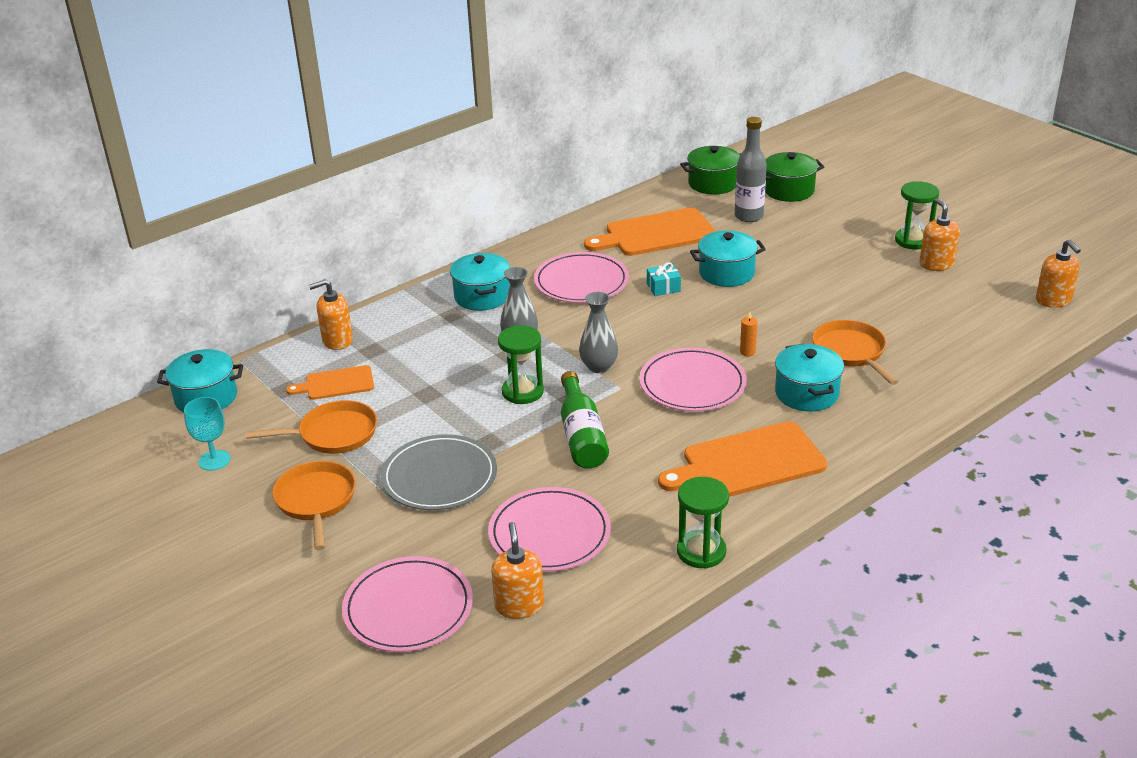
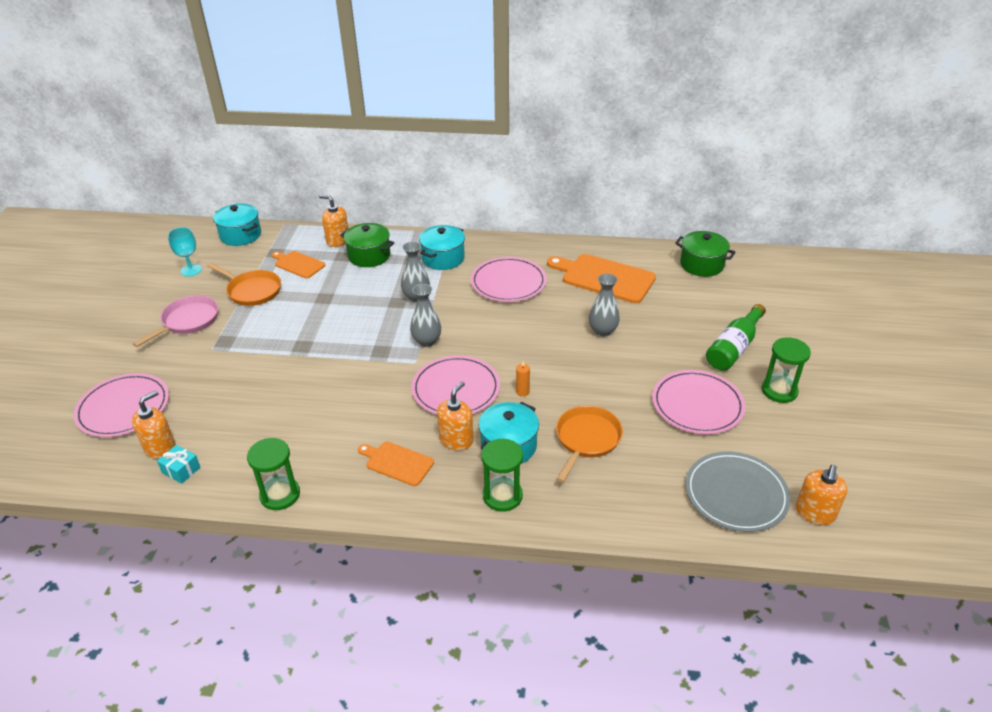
camera: 45 degrees right, 5 degrees up
orange pan [272,461,356,550] -> pink pan [133,295,218,347]
grey plate [381,434,497,510] -> grey plate moved to [686,452,791,532]
pink plate [488,487,611,572] -> pink plate moved to [652,370,745,434]
green hourglass [498,325,544,404] -> green hourglass moved to [481,438,523,512]
green bottle [561,371,609,469] -> green bottle moved to [706,304,766,371]
turquoise gift [647,262,681,296] -> turquoise gift moved to [157,445,200,484]
orange cutting board [658,421,827,497] -> orange cutting board [358,441,434,486], size x0.57
turquoise pot [690,230,766,287] -> grey vase [589,274,620,337]
grey bottle [735,117,767,222] -> none
green pot [765,152,824,202] -> green pot moved to [340,223,394,267]
orange soap dispenser [919,198,960,271] -> orange soap dispenser moved to [437,381,473,450]

